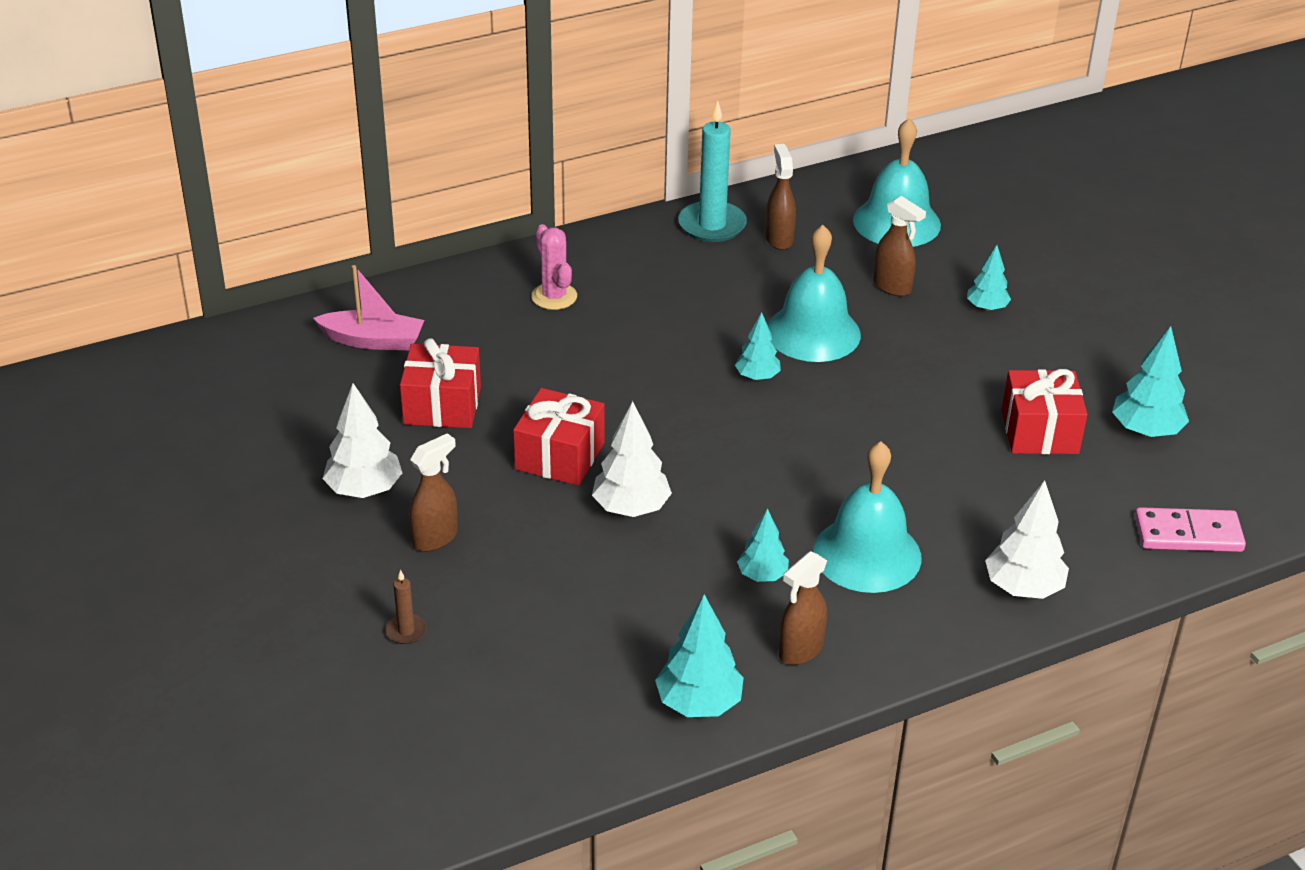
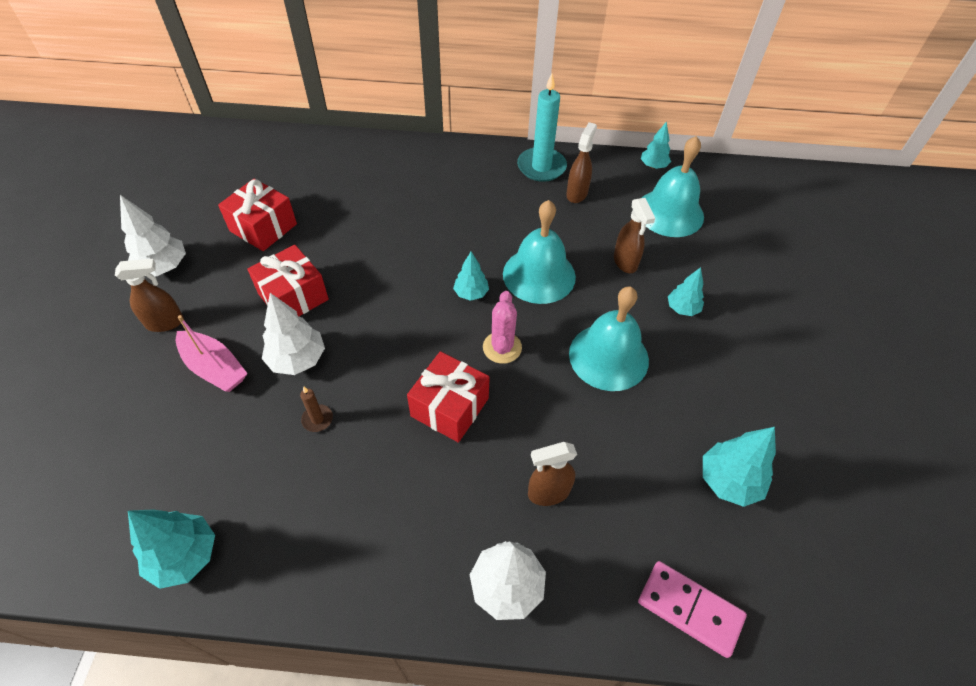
camera: 30 degrees right, 15 degrees up
pink boat [313,265,424,350] -> pink boat moved to [176,315,248,392]
brown candle [385,570,427,644] -> brown candle moved to [300,386,333,432]
pink cactus [531,224,577,310] -> pink cactus moved to [483,291,522,364]
turquoise tree [737,508,789,582] -> turquoise tree moved to [641,121,671,169]
brown spray bottle [779,551,827,665] -> brown spray bottle moved to [528,442,577,506]
turquoise bell [813,442,922,593] -> turquoise bell moved to [569,286,649,391]
red gift [1002,369,1088,454] -> red gift moved to [407,351,490,443]

